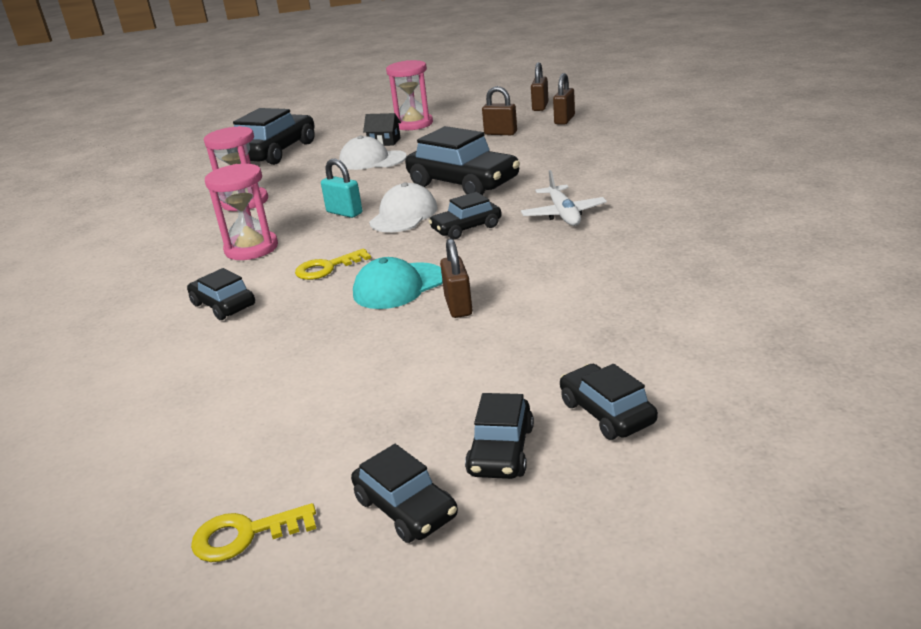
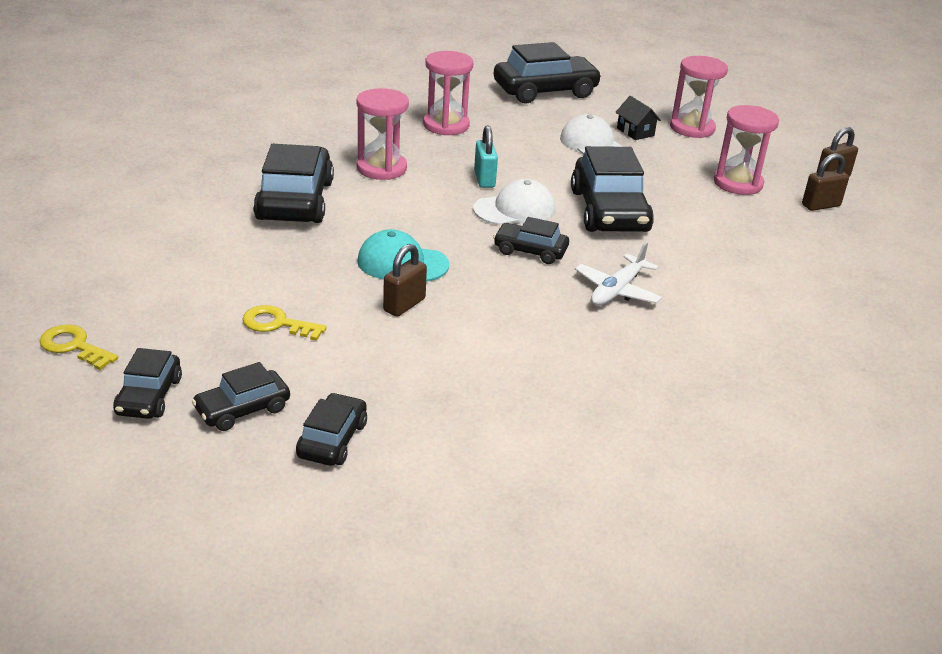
camera: 40 degrees right, 5 degrees up
black car [187,268,255,320] -> black car [253,144,334,223], size x1.84
yellow key [295,249,371,280] -> yellow key moved to [243,305,327,341]
brown padlock [482,86,517,135] -> pink hourglass [714,105,779,195]

